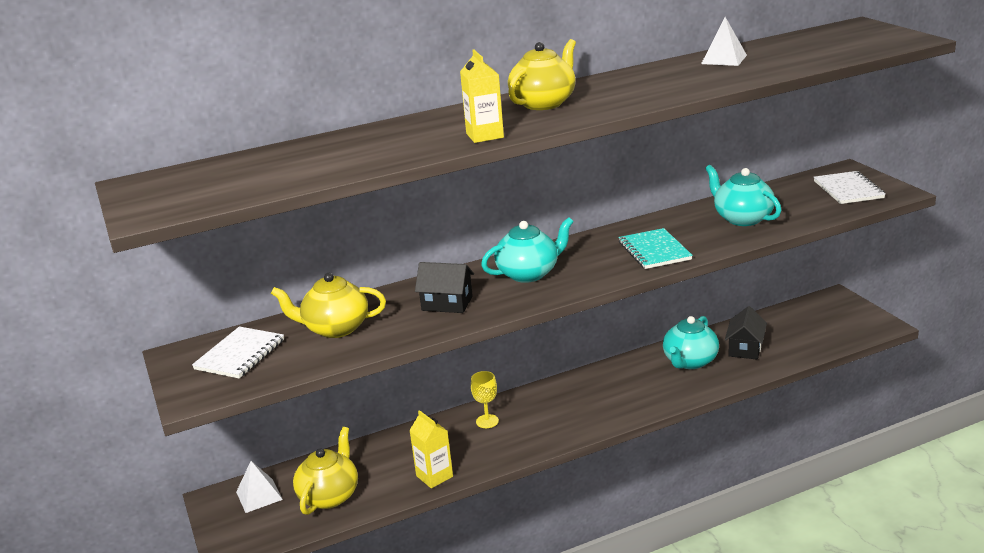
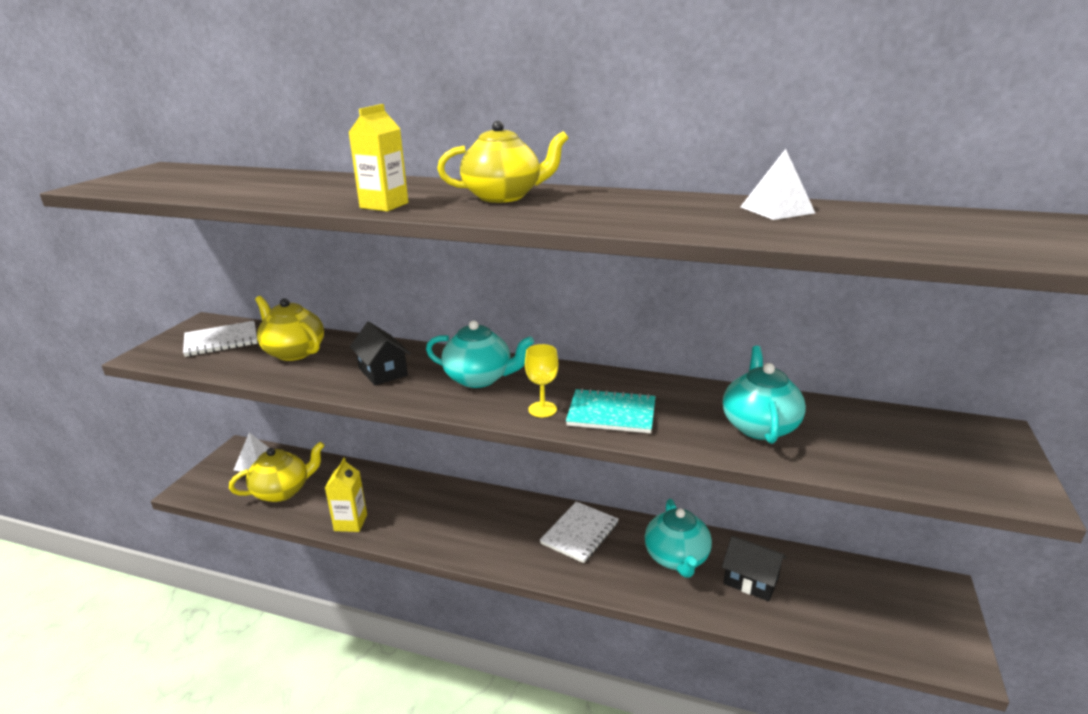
camera: 40 degrees right, 0 degrees up
yellow goblet [471,371,499,428] -> yellow goblet moved to [525,344,558,417]
turquoise notebook [619,228,693,269] -> turquoise notebook turned 75 degrees clockwise [566,388,656,433]
turquoise teapot [663,316,719,369] -> turquoise teapot turned 75 degrees counterclockwise [645,499,712,578]
black house [725,306,767,360] -> black house turned 60 degrees clockwise [722,536,786,601]
white notebook [814,171,885,204] -> white notebook moved to [540,501,619,563]

